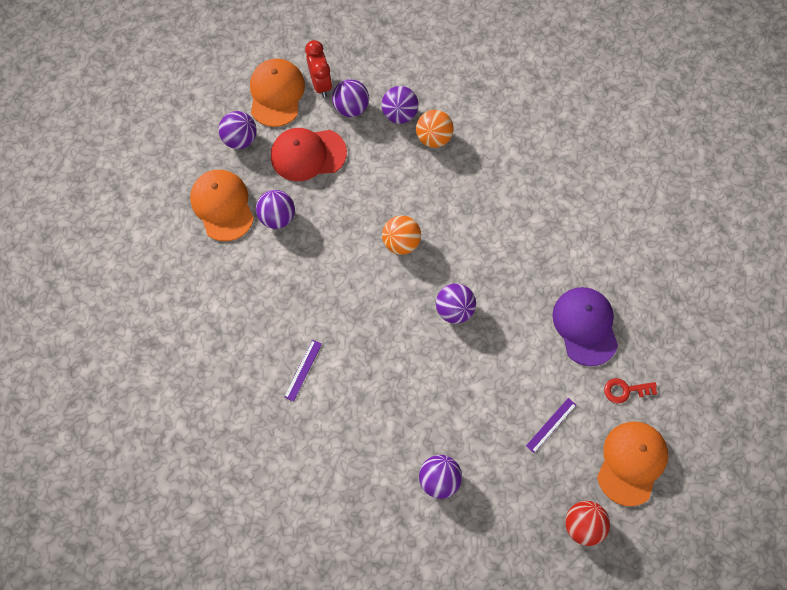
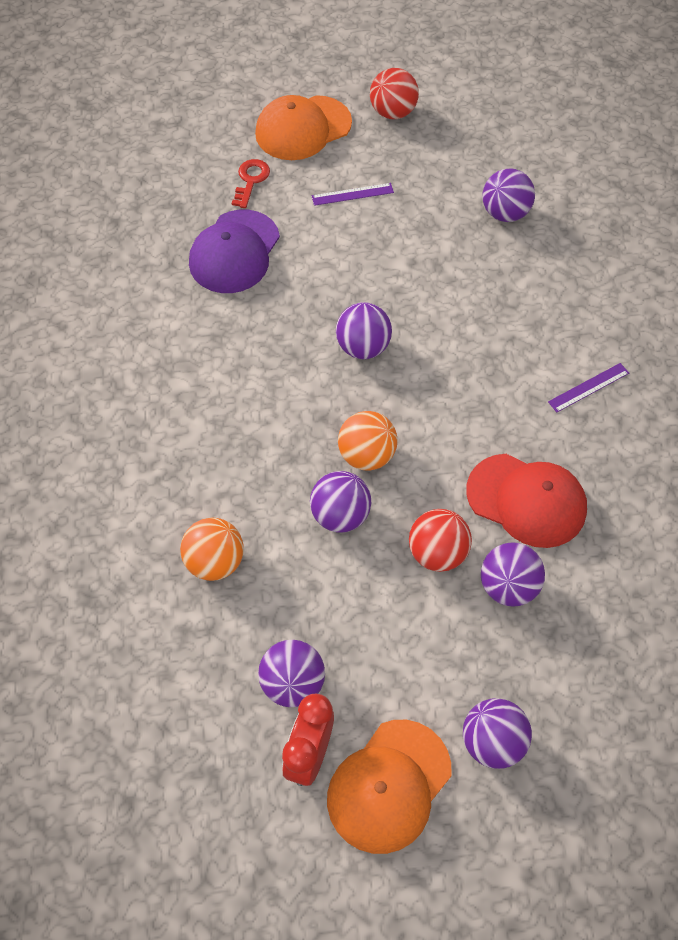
camera: 145 degrees left, 10 degrees down
orange cap [190,170,254,241] -> none
red cap [271,128,347,181] -> red cap moved to [466,454,587,548]
purple ball [381,86,419,124] -> purple ball moved to [310,471,371,533]
red key [604,378,657,404] -> red key turned 105 degrees counterclockwise [232,159,270,208]
none -> red ball [409,509,472,572]

